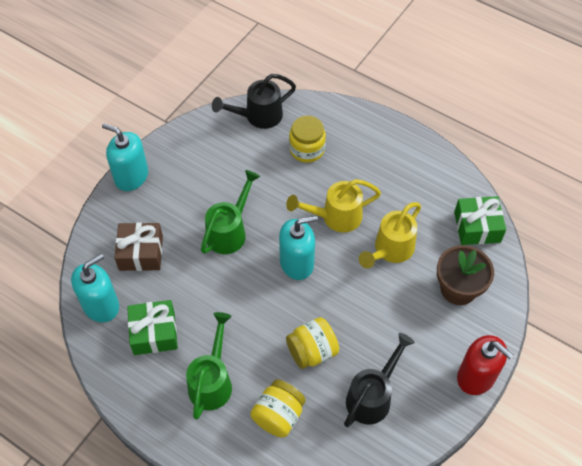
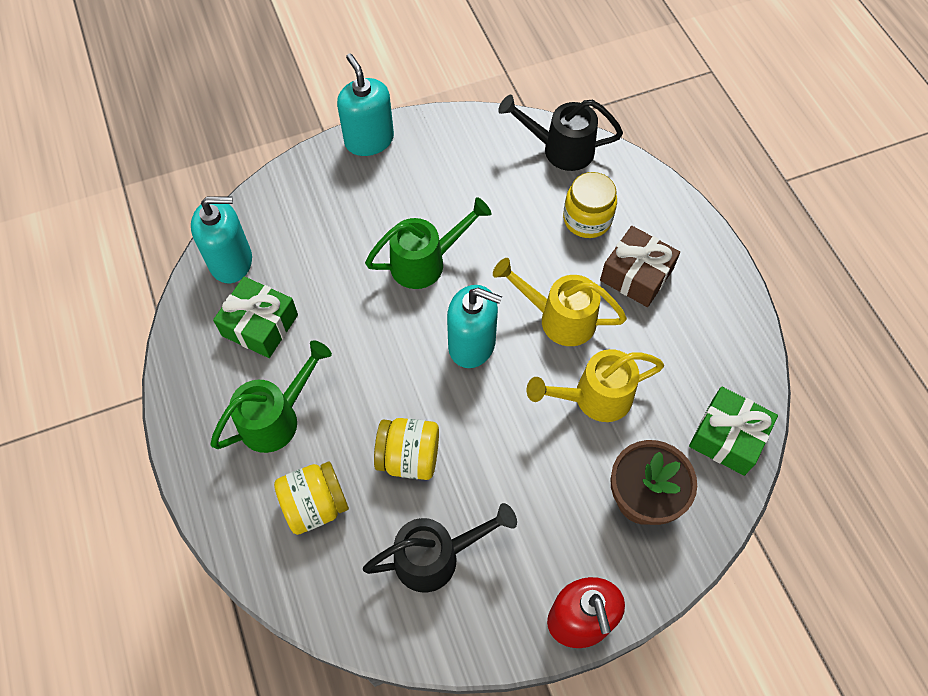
camera: 35 degrees right, 5 degrees up
brown gift [115,222,163,271] -> brown gift moved to [600,226,680,307]

